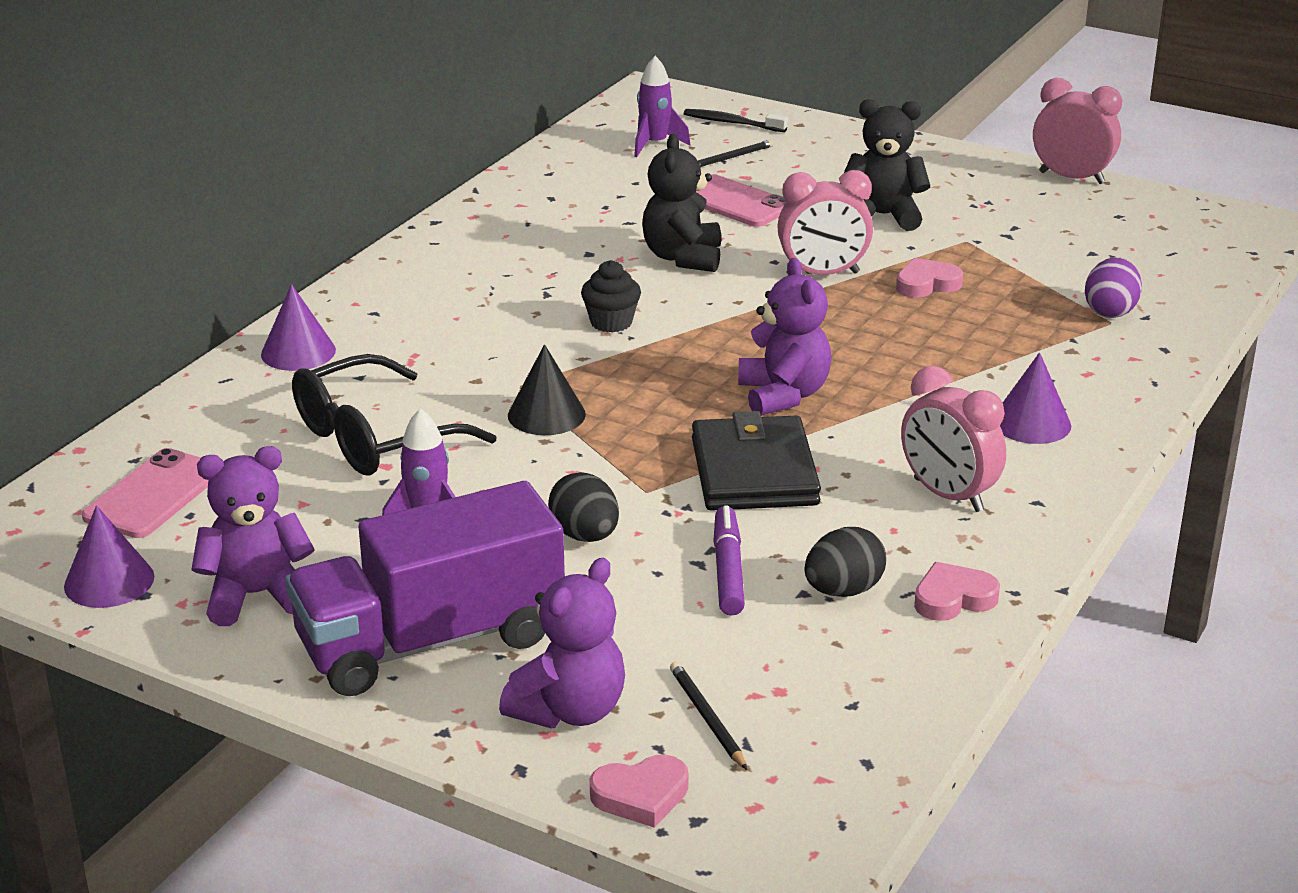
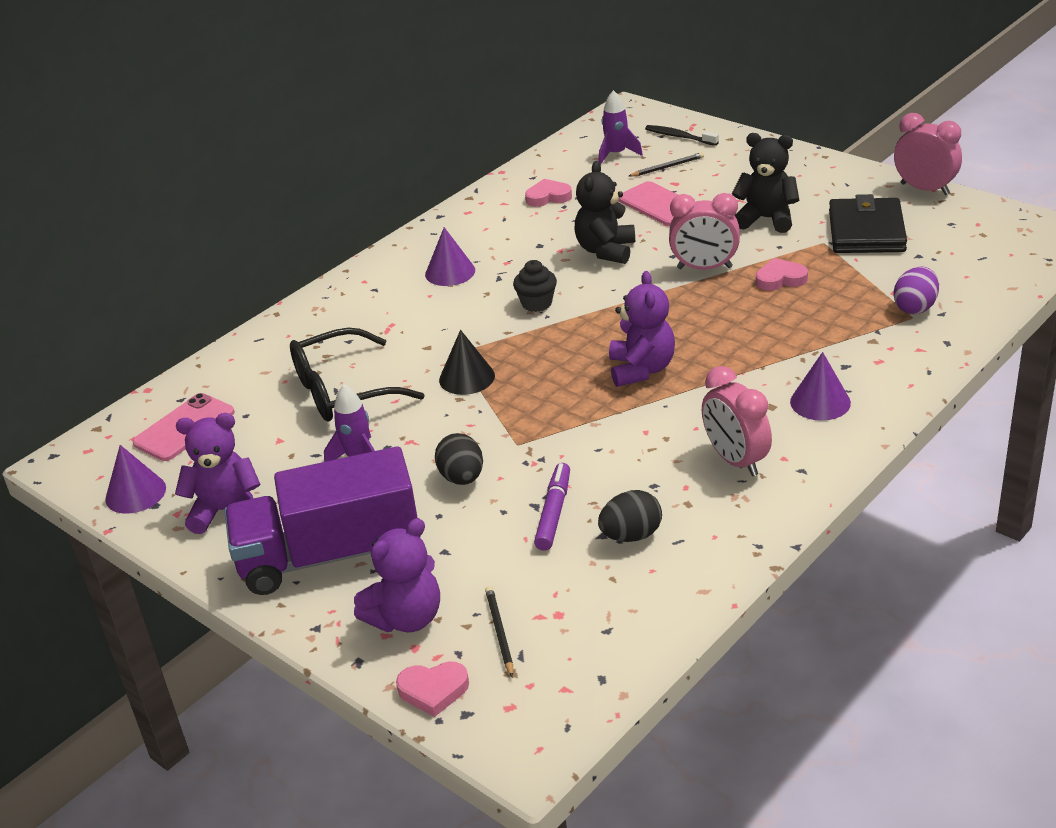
camera: 15 degrees right, 5 degrees up
purple cone [261,284,336,371] -> purple cone moved to [425,227,475,286]
black wallet [692,411,821,511] -> black wallet moved to [829,194,907,253]
pink heart [914,562,1000,621] -> pink heart moved to [525,179,572,207]

